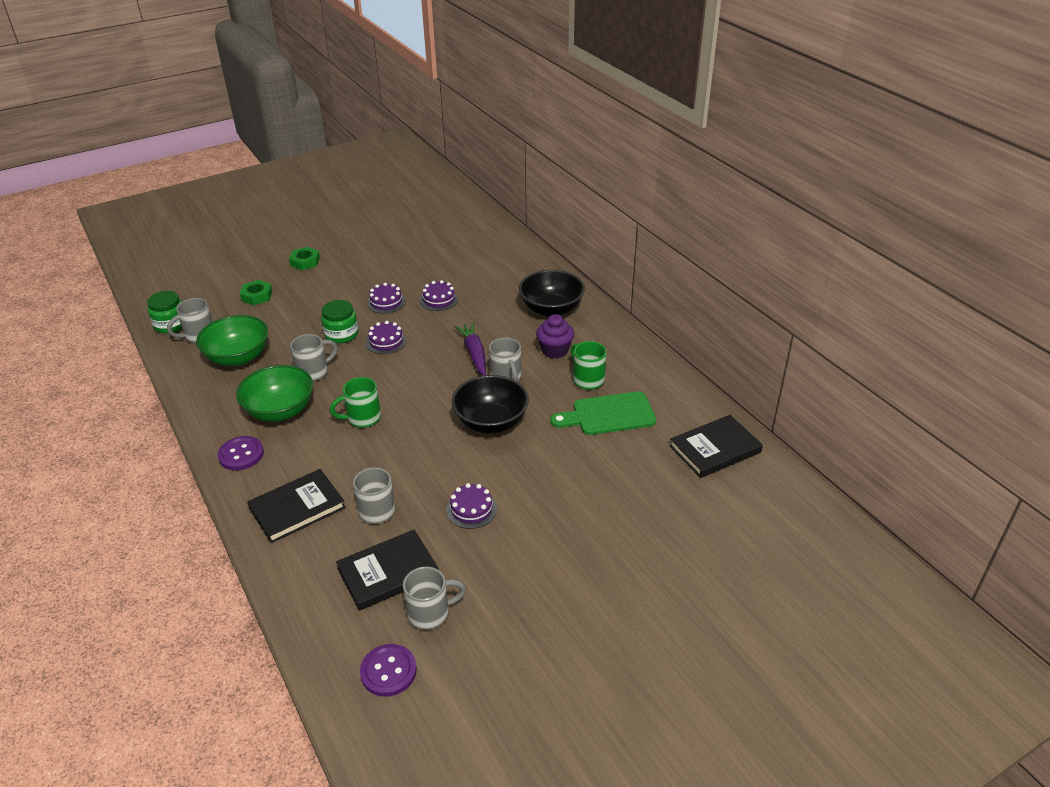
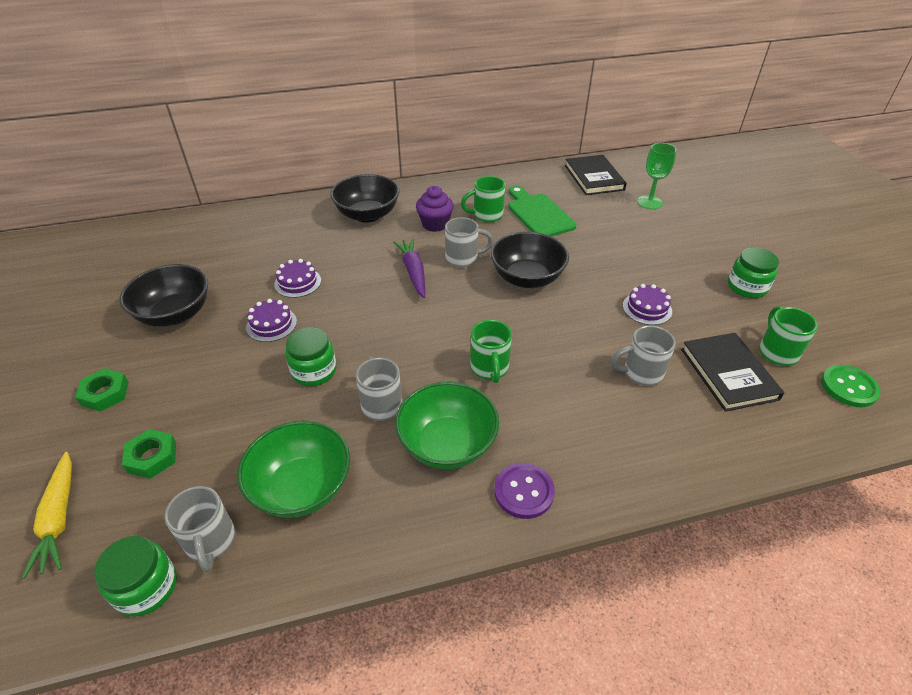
camera: 75 degrees left, 5 degrees up
black book [247,469,346,543] -> none
purple button [360,644,417,697] -> green button [821,365,880,407]
purple cake [366,321,407,354] -> none
grey mug [403,566,466,630] -> green mug [759,306,818,366]
purple carrot [455,322,486,376] -> purple carrot turned 75 degrees clockwise [393,238,425,298]
green cutting board [550,392,656,435] -> green cutting board turned 150 degrees clockwise [508,186,577,237]
none -> yellow carrot [22,452,72,579]
none -> black bowl [120,264,208,327]
none -> green goblet [637,143,677,209]
none -> green jar [728,247,779,298]

